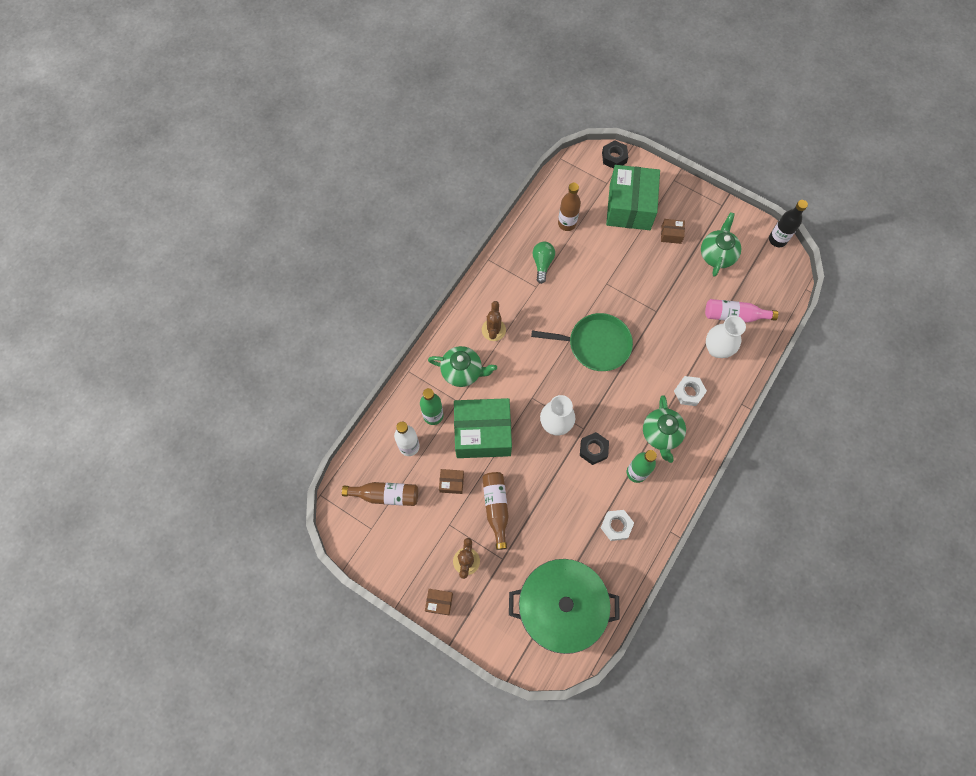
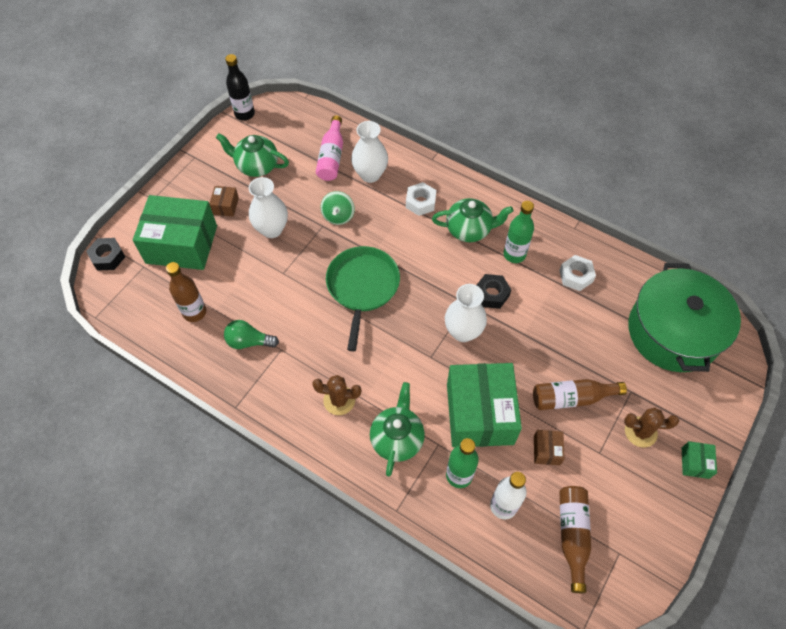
camera: 90 degrees left, 10 degrees down
brown box [425,589,453,615] -> green box [682,441,717,479]
none -> white vase [249,177,288,238]
none -> green spinning top [320,191,355,225]

